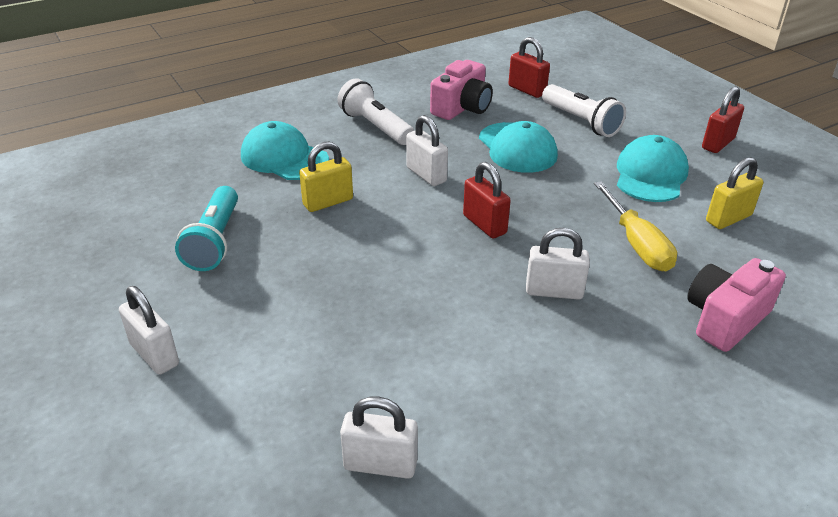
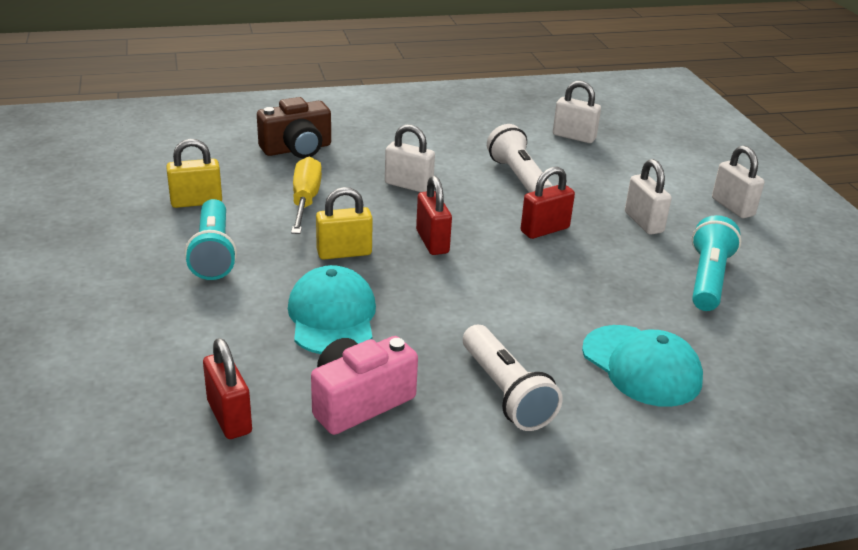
camera: 165 degrees left, 5 degrees down
yellow padlock [299,142,353,212] -> yellow padlock moved to [316,187,373,260]
white padlock [406,115,448,186] -> white padlock moved to [625,159,672,235]
white flashlight [542,84,626,137] -> white flashlight moved to [487,124,553,193]
turquoise cap [617,135,689,202] -> turquoise flashlight [185,199,237,280]
pink camera [687,258,786,352] -> brown camera [257,97,331,158]
red padlock [702,86,744,153] -> red padlock moved to [521,167,575,239]

